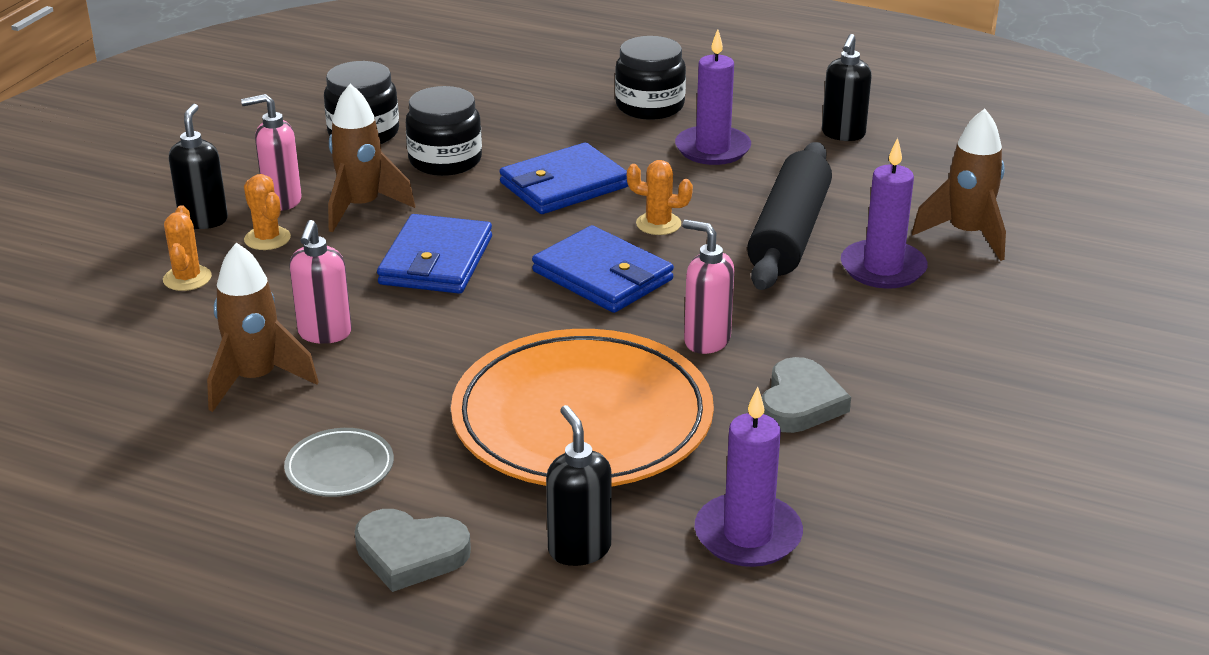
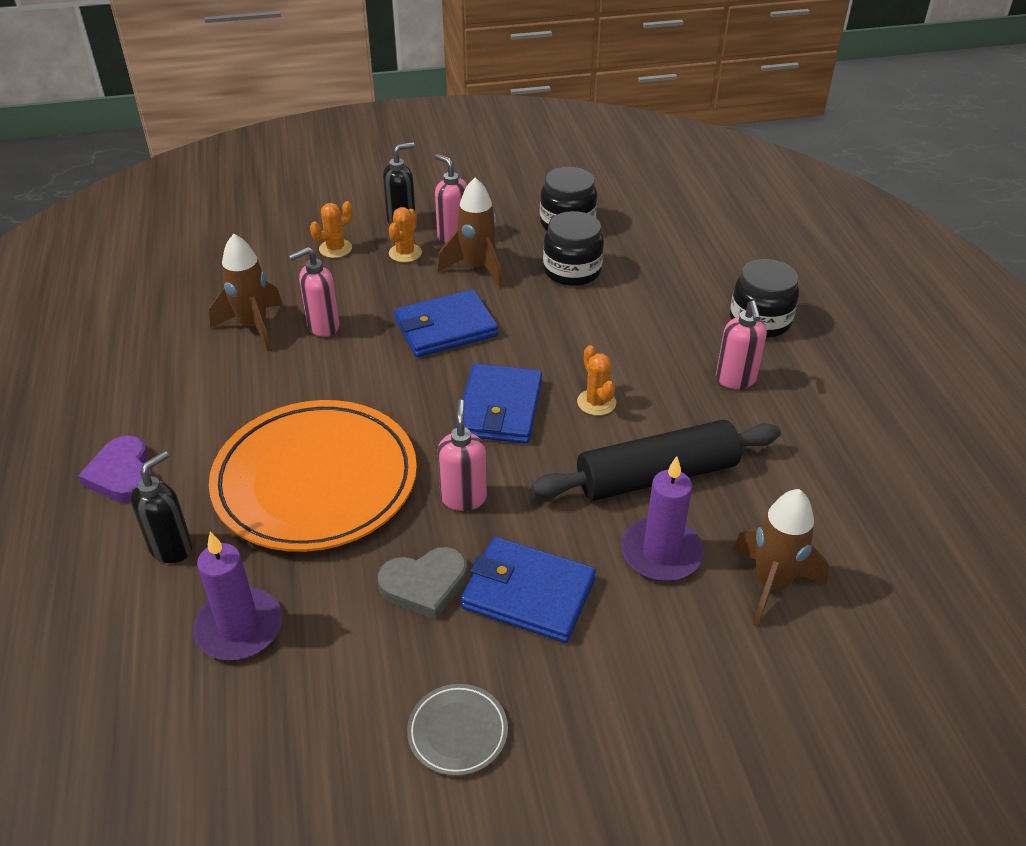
camera: 55 degrees right, 10 degrees up
grey plate [284,428,394,497] -> grey plate moved to [407,684,508,776]
grey heart [355,509,471,592] -> purple heart [78,436,152,503]
blue wallet [499,142,628,214] -> blue wallet moved to [461,537,596,643]
purple candle [675,29,751,165] -> pink soap dispenser [716,301,767,389]
black soap dispenser [822,34,872,141] -> none

